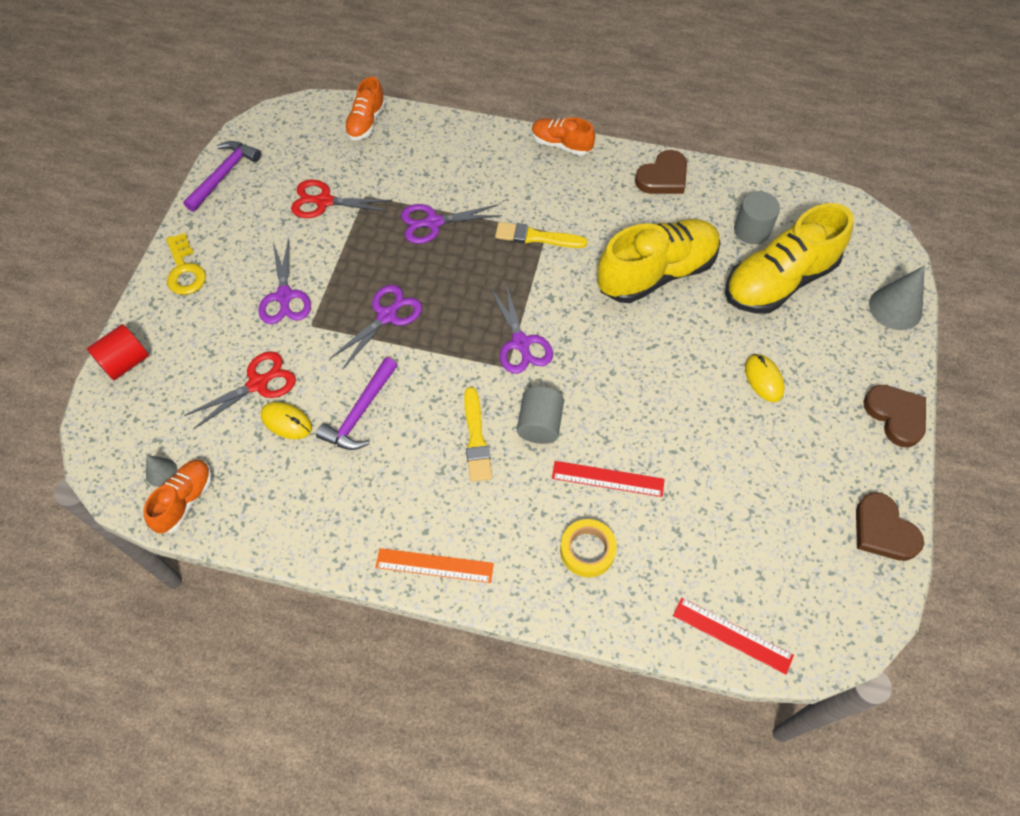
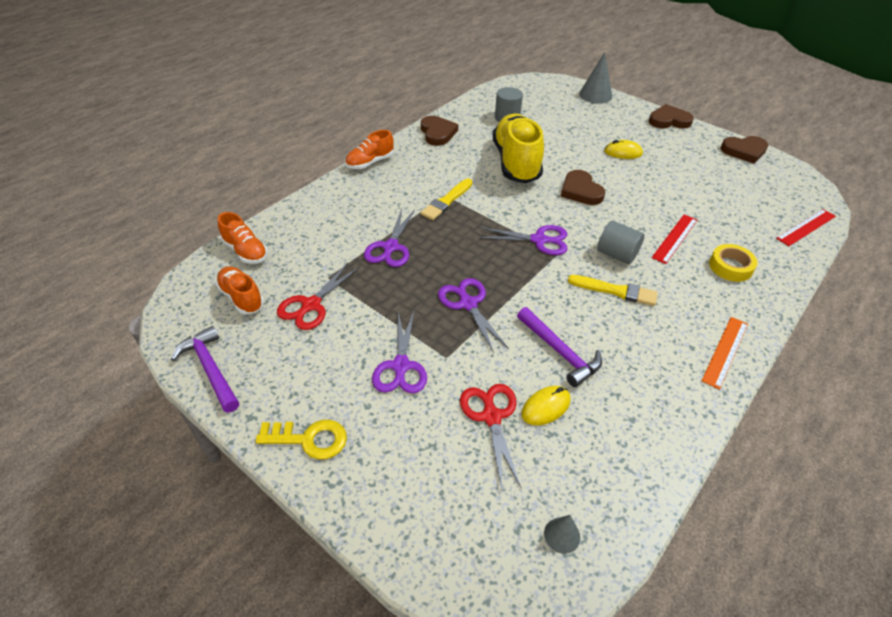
camera: 65 degrees left, 15 degrees down
red cylinder [87,324,149,380] -> none
orange shoe [143,460,212,534] -> orange shoe moved to [216,267,264,315]
purple scissors [258,238,311,324] -> purple scissors turned 75 degrees clockwise [372,311,427,393]
yellow shoe [725,203,854,313] -> none
none -> brown heart [561,170,605,205]

